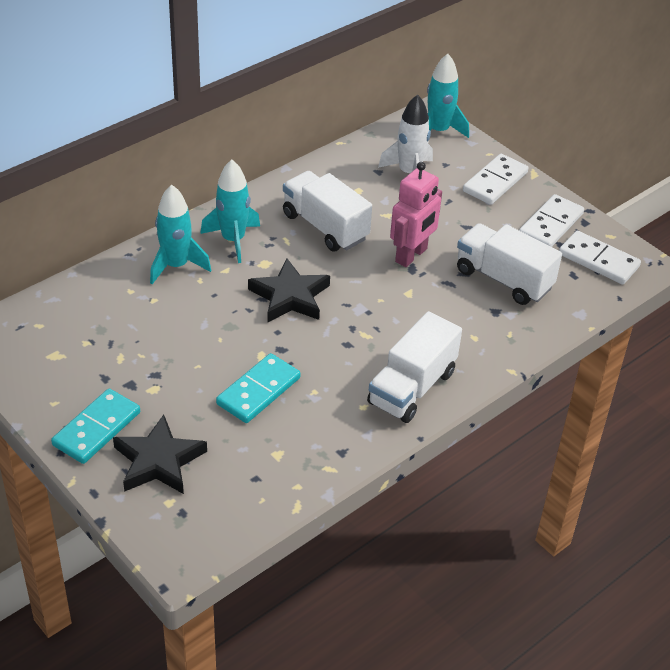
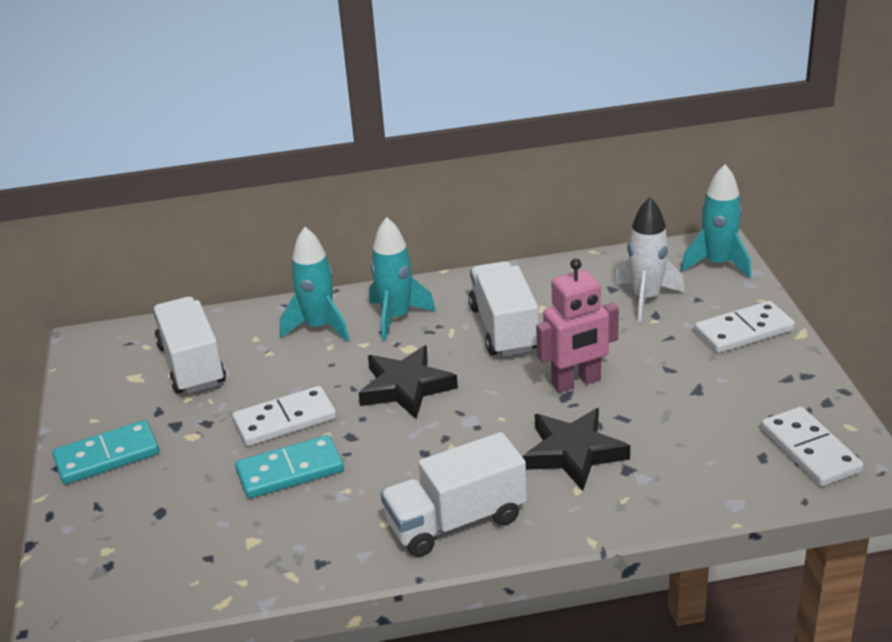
camera: 35 degrees right, 10 degrees down
black star [113,415,207,494] -> black star moved to [522,408,630,491]
white truck [457,223,562,305] -> white truck moved to [153,296,226,394]
white domino [519,194,584,247] -> white domino moved to [232,386,336,446]

